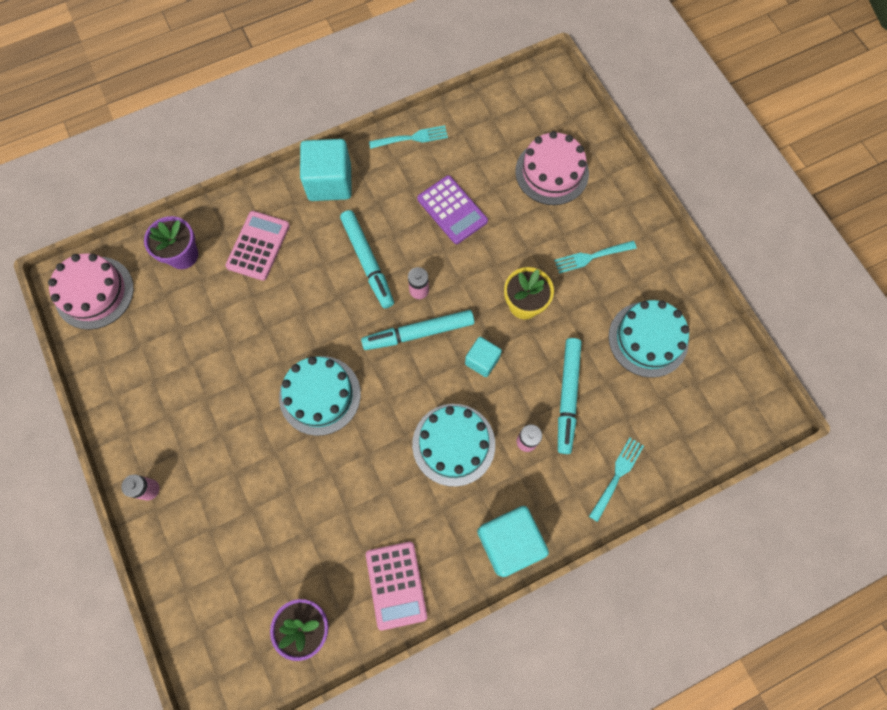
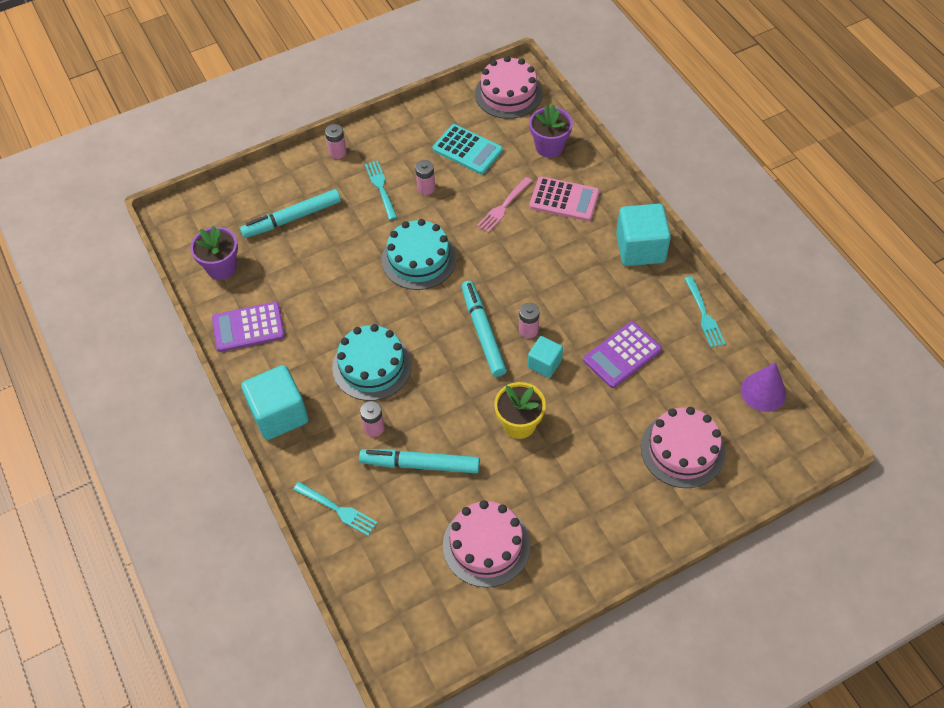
camera: 90 degrees right, 15 degrees down
turquoise marker [340,210,394,308] -> turquoise marker moved to [240,189,341,238]
pink calculator [366,542,427,631] -> purple calculator [212,302,285,352]
turquoise cube [465,337,502,377] -> turquoise cube moved to [528,336,563,378]
turquoise fork [554,241,636,273] -> turquoise fork moved to [365,161,397,220]
turquoise cake [608,300,690,378] -> pink cake [443,500,530,588]
none -> pink battery [415,160,435,195]
none -> turquoise calculator [433,124,503,174]
none -> pink fork [477,177,532,233]
none -> purple cone [741,362,786,412]

